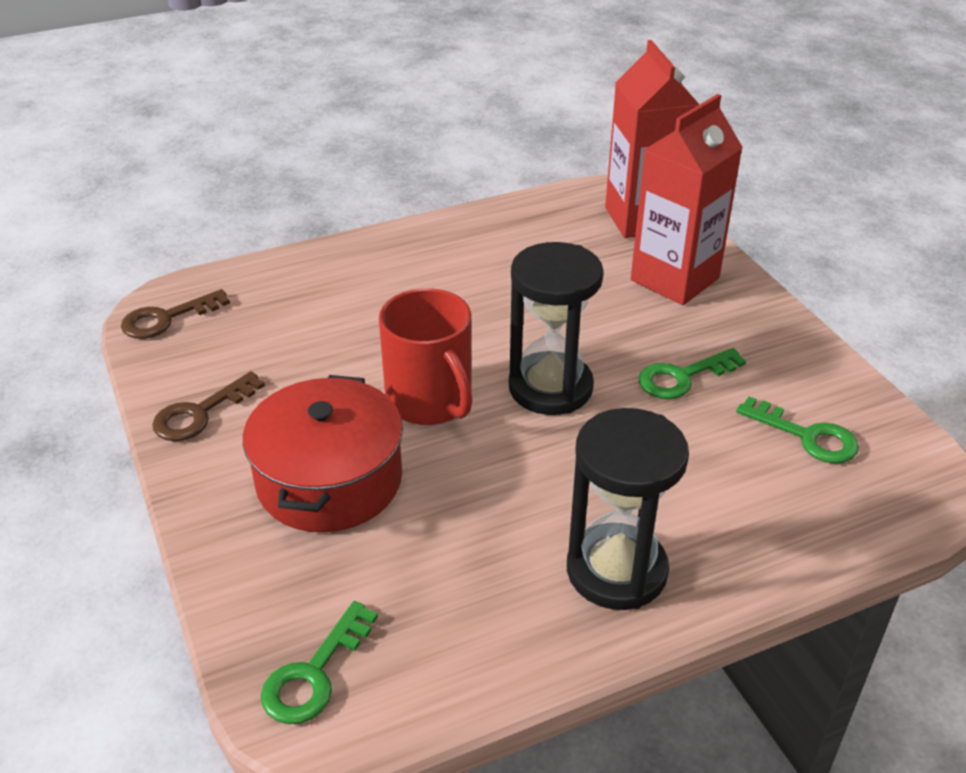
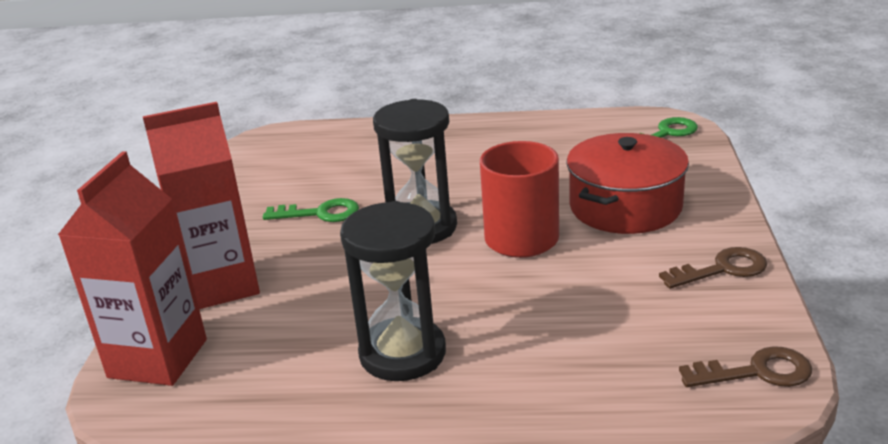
camera: 150 degrees left, 10 degrees down
black hourglass [567,408,689,610] -> black hourglass moved to [340,201,446,381]
green key [736,396,859,464] -> none

